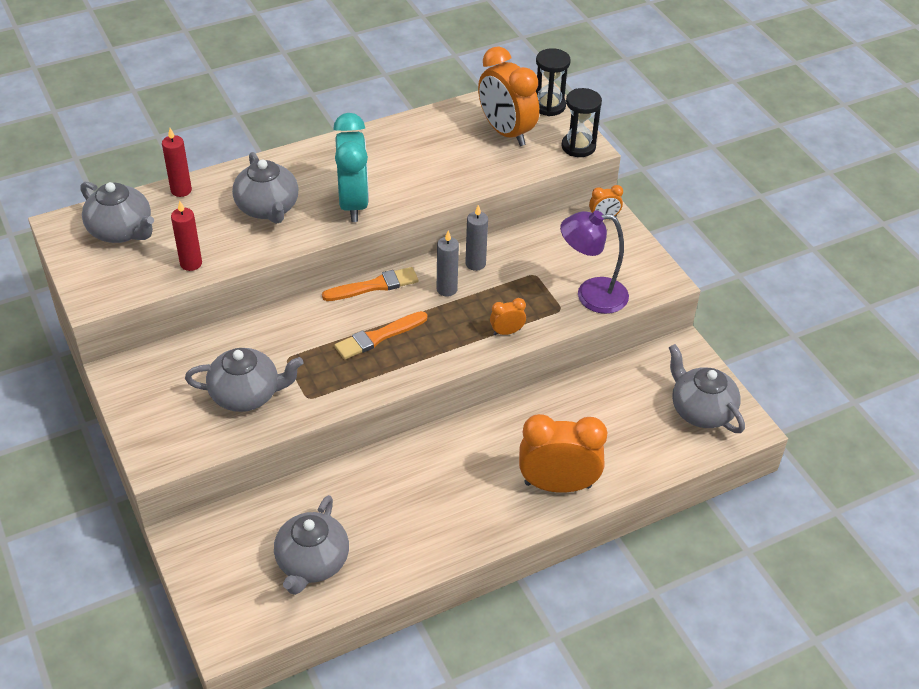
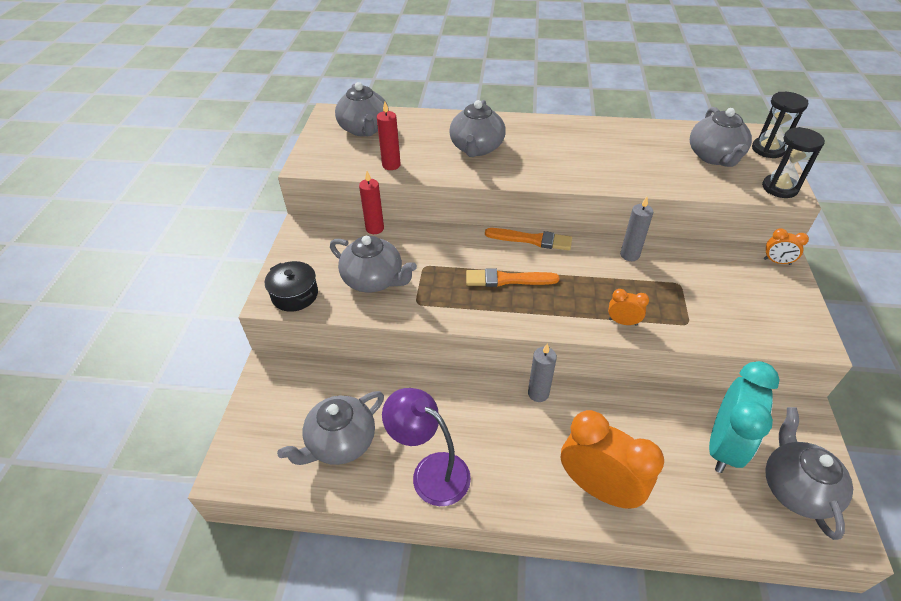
camera: 35 degrees right, 0 degrees up
red candle [162,128,192,197] -> red candle moved to [359,171,384,234]
turquoise clock [333,113,369,222] -> turquoise clock moved to [709,361,780,473]
grey candle [437,231,459,297] -> grey candle moved to [528,344,557,402]
orange clock [478,46,539,146] -> grey teapot [690,107,752,167]
purple lamp [560,210,629,314] -> purple lamp moved to [382,388,471,506]
none -> black pot [265,261,318,312]

